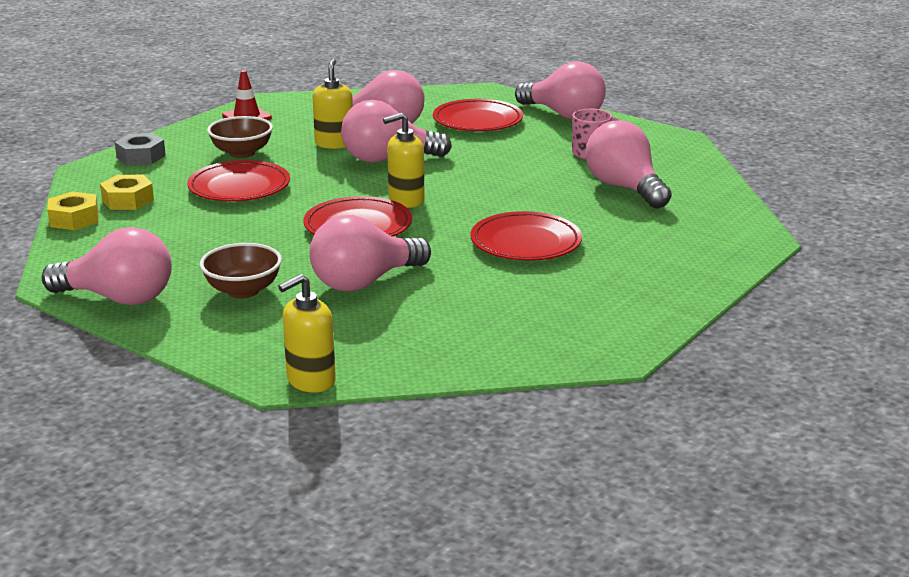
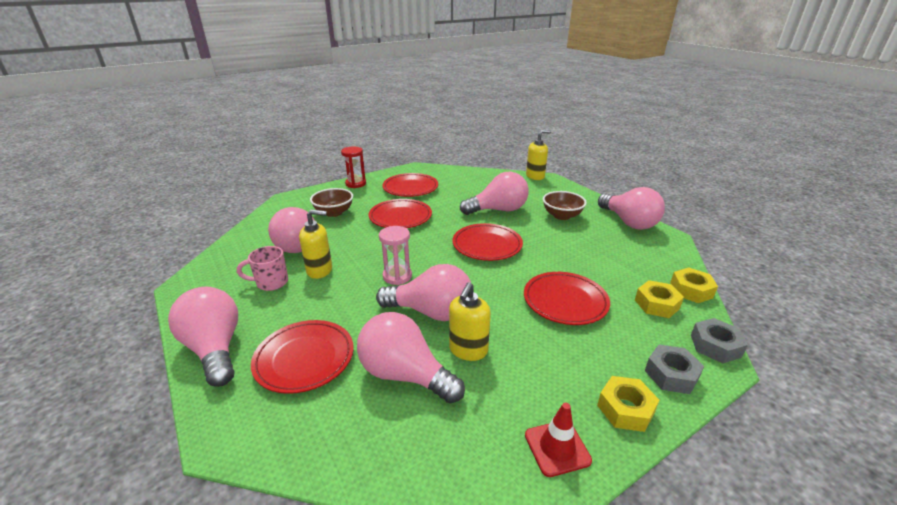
camera: 160 degrees left, 5 degrees up
pink light bulb [42,227,172,305] -> pink light bulb turned 150 degrees counterclockwise [598,187,665,230]
brown bowl [207,116,273,158] -> brown bowl moved to [310,188,353,217]
yellow soap dispenser [383,113,425,208] -> yellow soap dispenser moved to [299,209,332,279]
none -> red hourglass [341,147,366,188]
none -> pink hourglass [379,226,412,285]
none -> red plate [383,173,438,197]
none -> yellow nut [597,376,659,432]
none -> grey nut [691,318,748,363]

